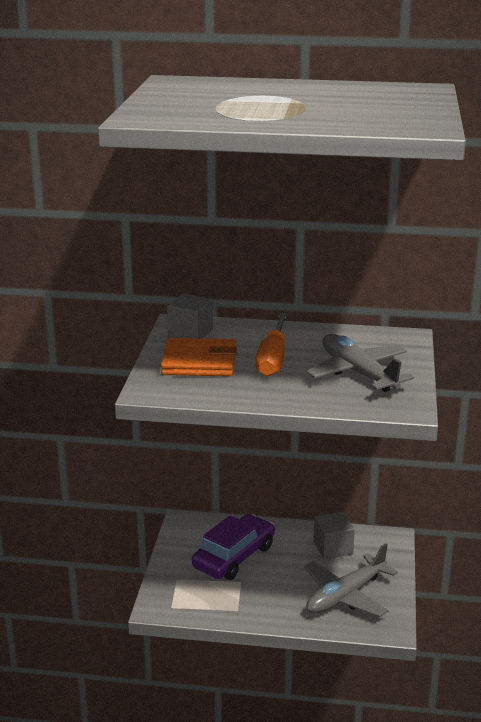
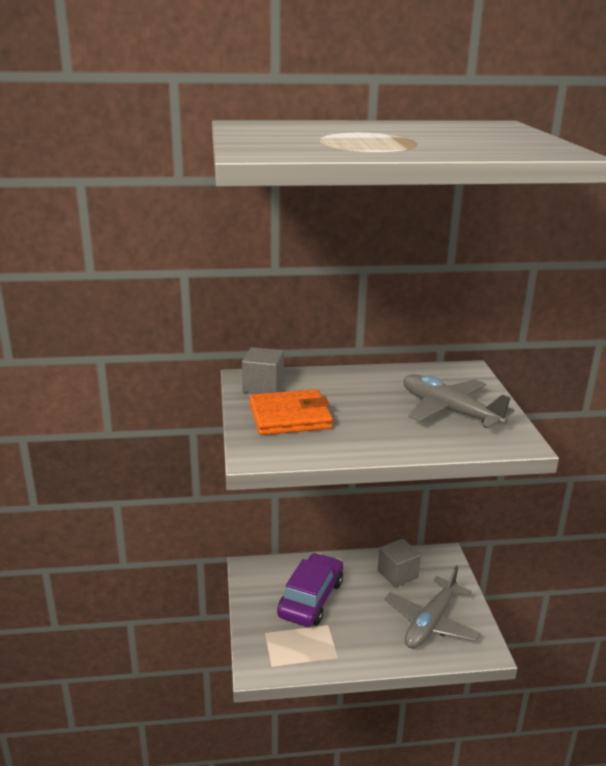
camera: 15 degrees left, 0 degrees up
orange screwdriver [256,313,287,377] -> none

